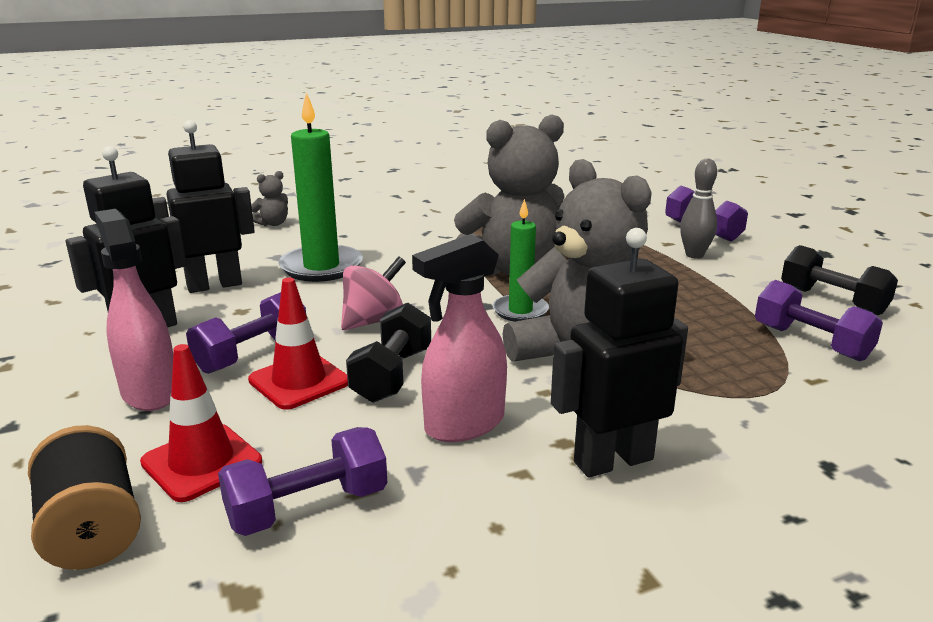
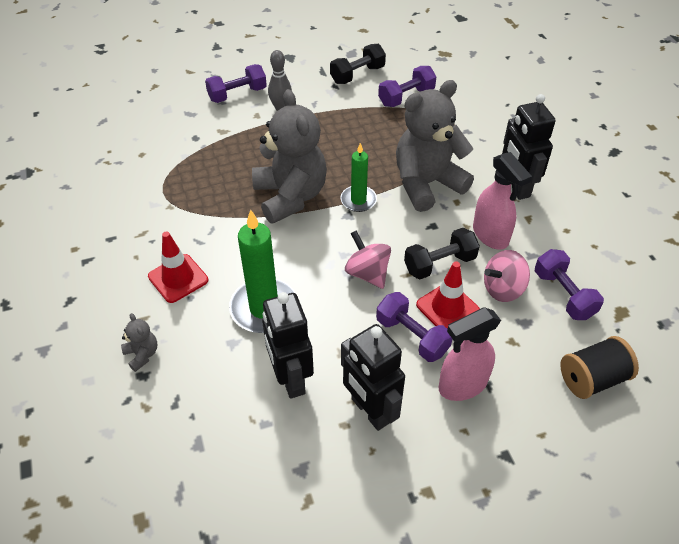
camera: 85 degrees left, 25 degrees up
red traffic cone [140,344,262,502] -> red traffic cone moved to [148,232,208,303]
black dumbbell [346,303,431,403] -> black dumbbell turned 45 degrees counterclockwise [404,228,480,279]
none -> pink spinning top [484,250,530,302]

